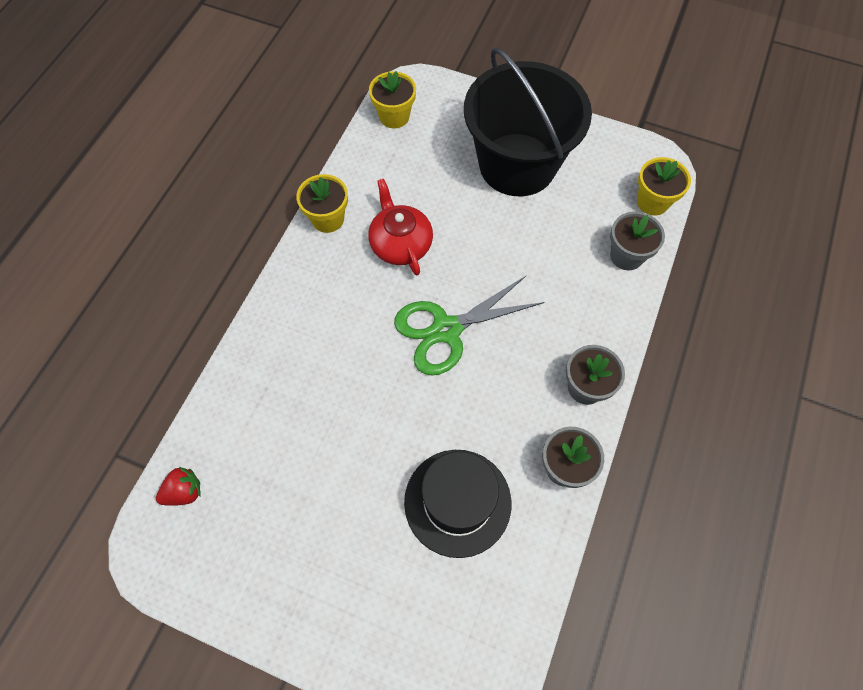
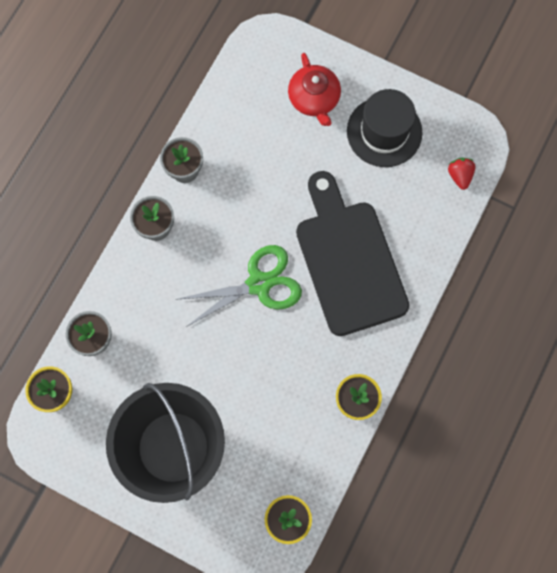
camera: 175 degrees left, 10 degrees up
red strawberry [156,467,201,506] -> red strawberry turned 105 degrees clockwise [448,158,475,190]
red teapot [368,179,433,275] -> red teapot moved to [288,53,341,126]
black hat [404,450,511,558] -> black hat moved to [347,89,422,167]
none -> black cutting board [296,171,409,336]

